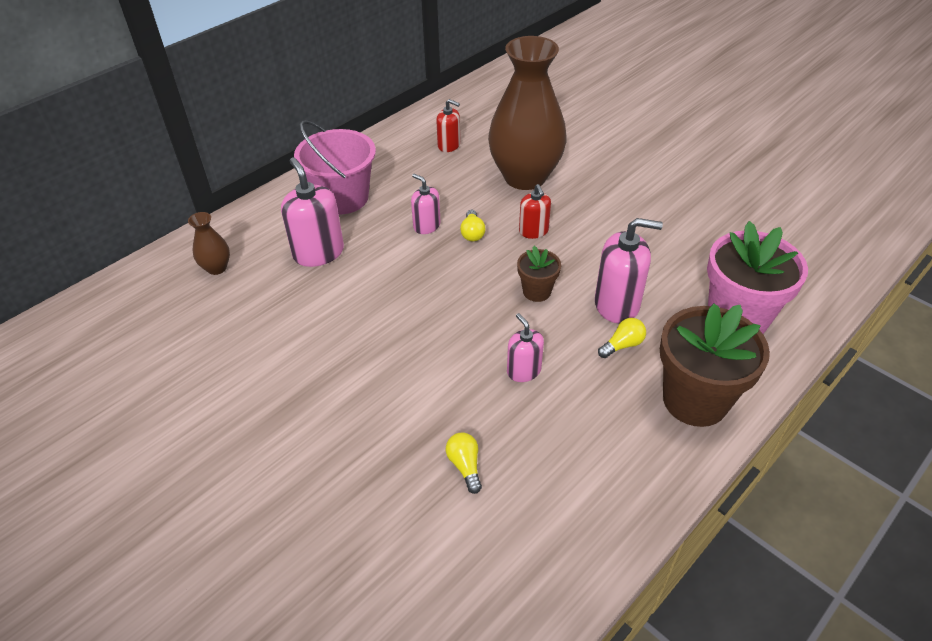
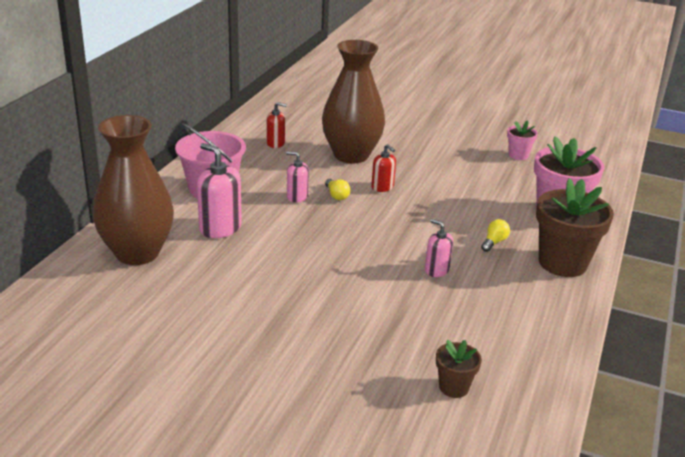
camera: 25 degrees left, 15 degrees down
brown vase [188,212,230,275] -> brown vase [93,115,174,265], size x2.43
yellow light bulb [446,432,482,494] -> none
brown flower pot [517,246,561,302] -> brown flower pot moved to [436,340,482,398]
pink soap dispenser [595,218,663,323] -> none
none -> pink flower pot [507,120,538,160]

